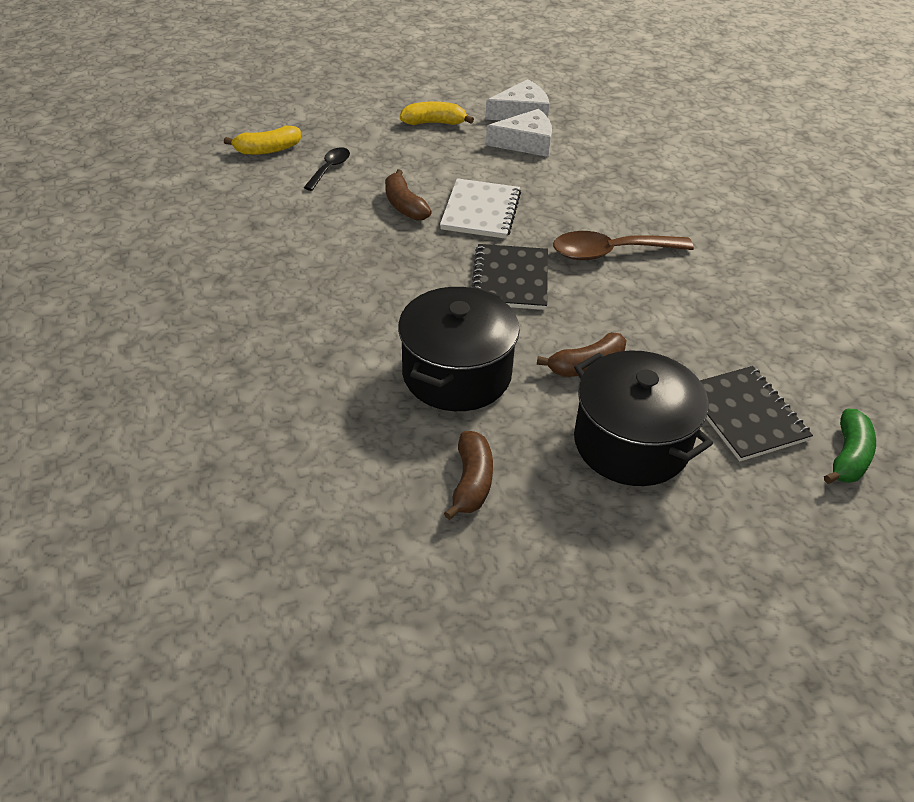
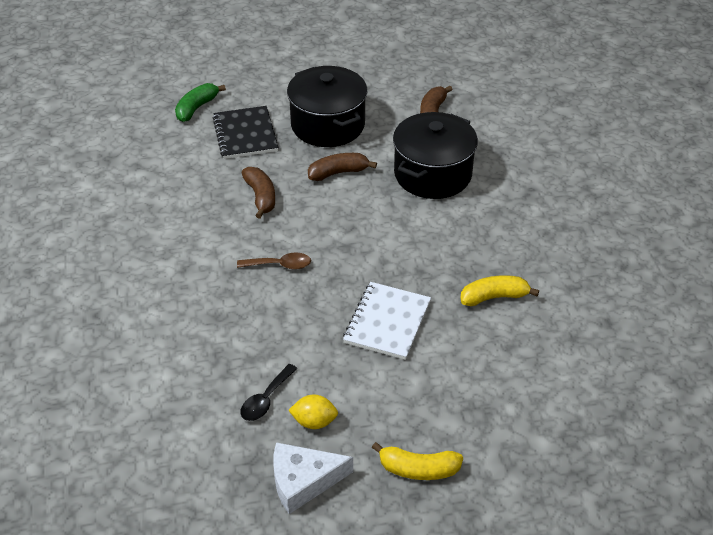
camera: 170 degrees left, 0 degrees up
yellow banana [224,126,301,155] -> yellow banana moved to [460,275,539,306]
black spoon [303,147,350,191] -> black spoon moved to [241,364,297,421]
brown banana [385,169,432,220] -> brown banana moved to [242,167,275,219]
black notebook [472,244,548,310] -> none
white cheese [486,109,552,157] -> yellow lemon [288,395,338,429]
brown spoon [553,231,694,260] -> brown spoon [237,252,311,270], size x0.58

